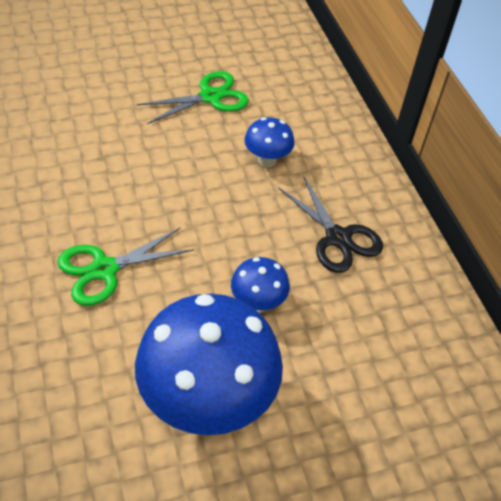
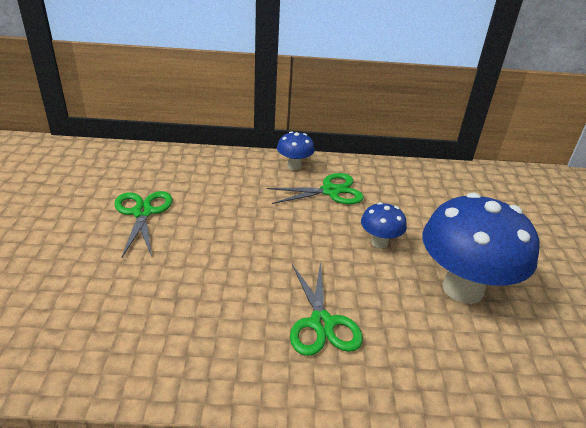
camera: 70 degrees left, 15 degrees down
blue mushroom [245,117,295,167] -> blue mushroom moved to [277,131,315,170]
black scissors [278,175,383,273] -> green scissors [266,173,364,204]

